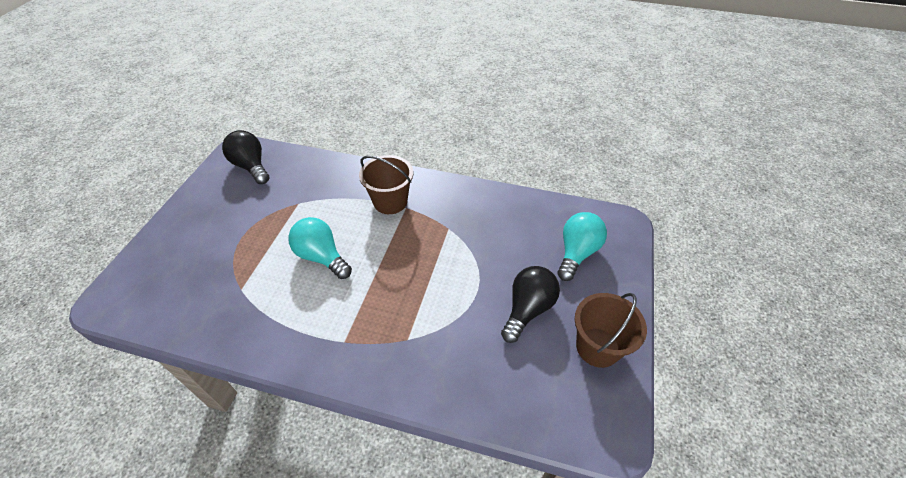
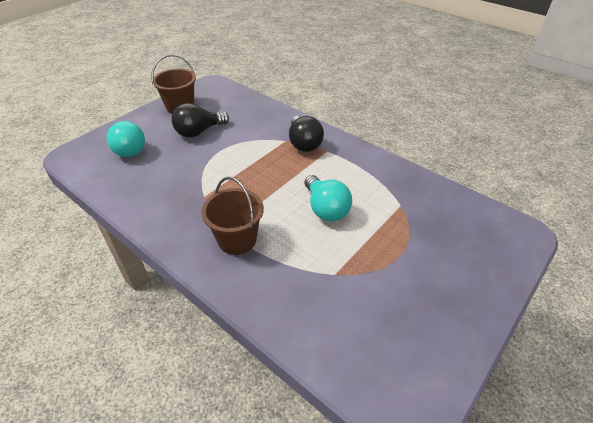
camera: 155 degrees left, 5 degrees down
black light bulb [222,130,269,184] -> black light bulb moved to [289,116,324,152]
turquoise light bulb [557,212,607,281] -> turquoise light bulb turned 75 degrees counterclockwise [107,121,145,157]

